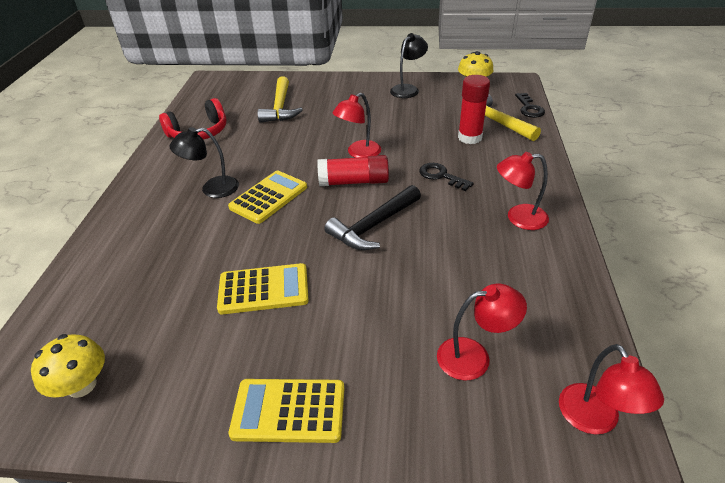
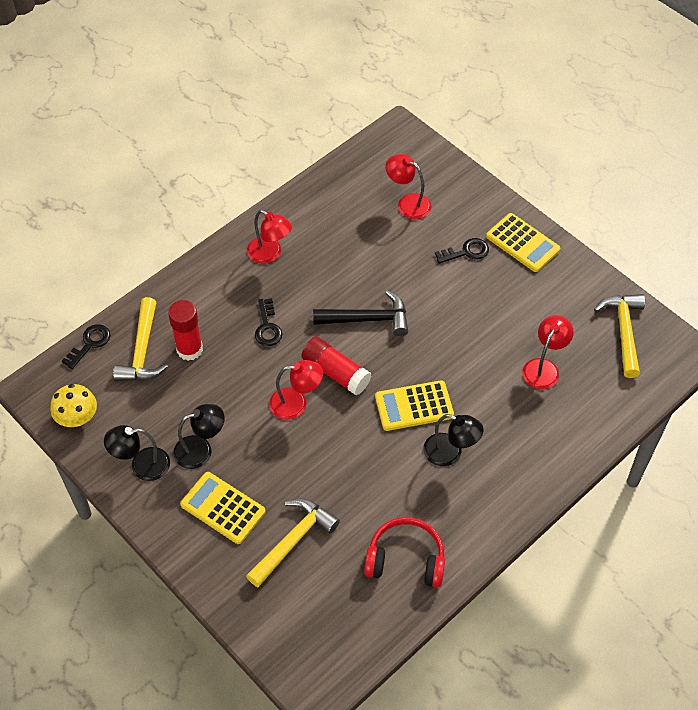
camera: 140 degrees left, 15 degrees up
yellow mushroom [31,334,105,398] -> yellow hammer [594,294,645,378]
yellow calculator [217,263,309,314] -> yellow calculator moved to [180,472,266,544]
red lamp [559,344,664,435] -> red lamp moved to [522,315,574,389]
none -> black lamp [173,404,224,469]
none -> black key [435,238,489,264]

